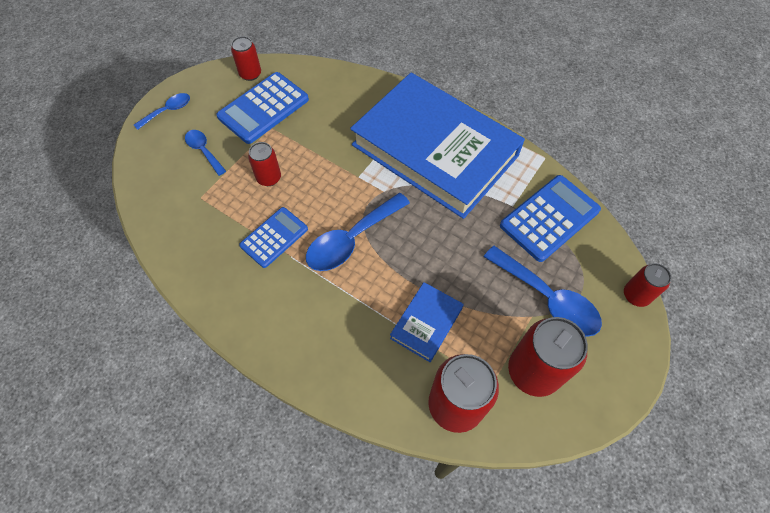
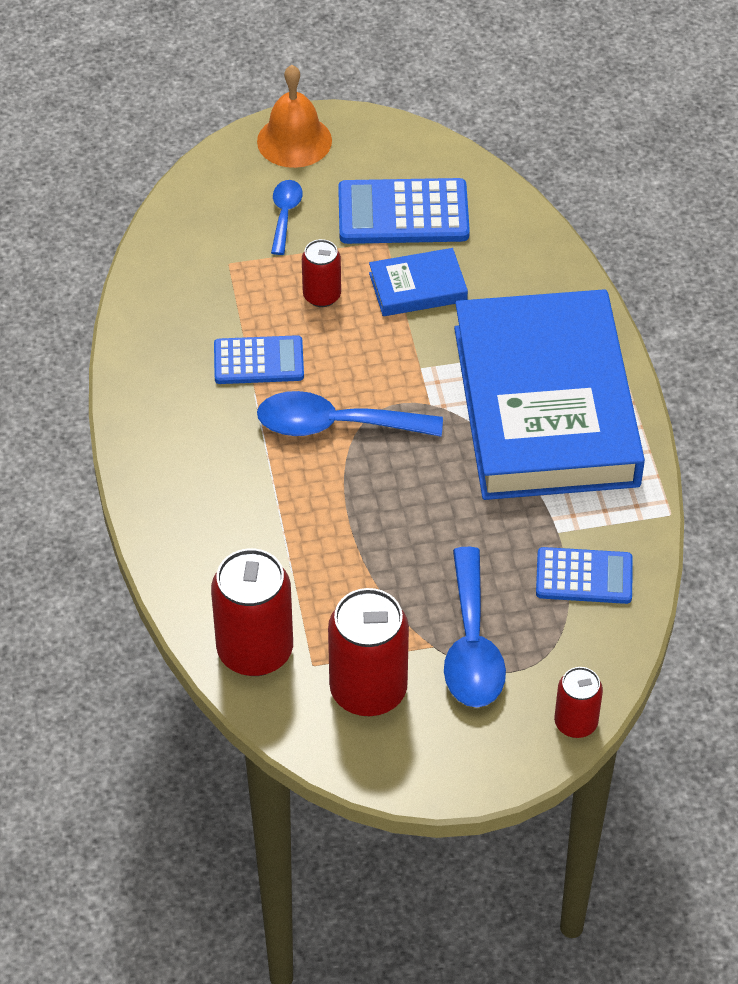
camera: 45 degrees right, 10 degrees down
blue spoon [134,93,190,130] -> orange bell [257,65,332,168]
red can [231,36,261,81] -> none
blue book [390,282,464,362] -> blue book moved to [369,248,468,316]
blue calculator [500,175,601,262] -> blue calculator [536,547,633,604], size x0.66

